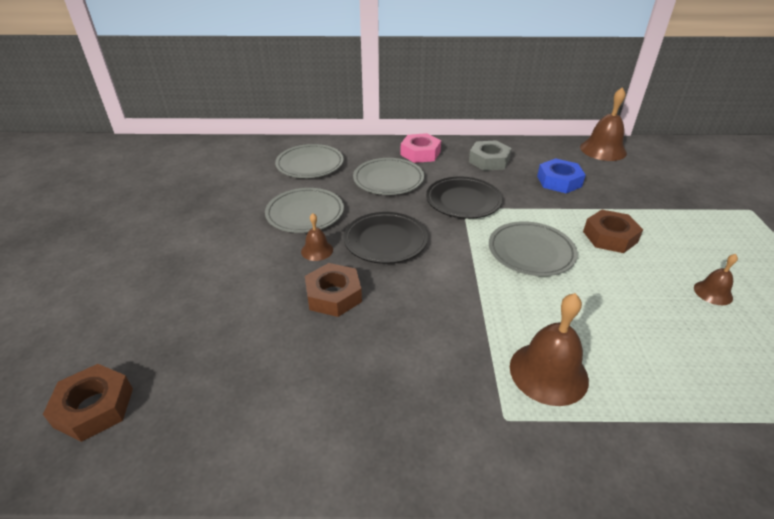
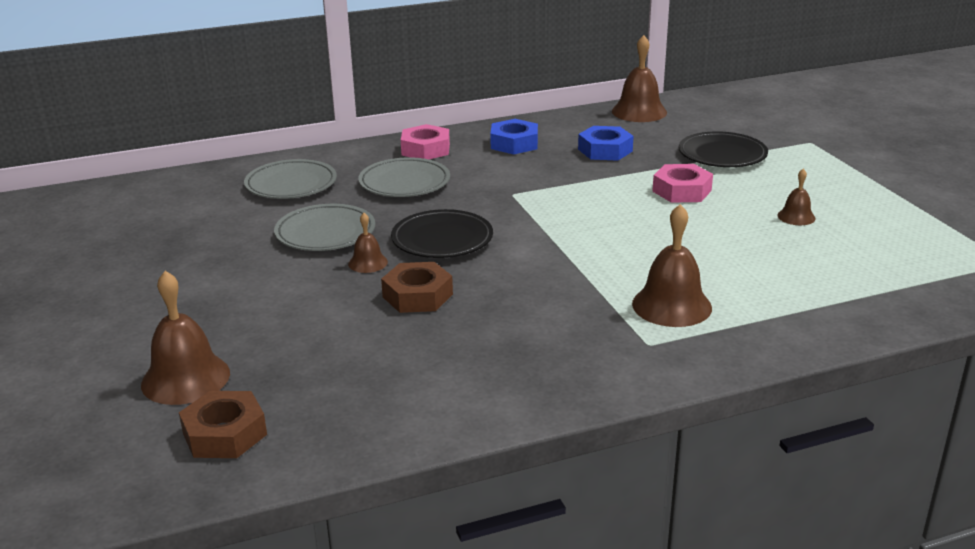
camera: 20 degrees left, 10 degrees down
black plate [426,177,502,219] -> black plate moved to [679,131,768,167]
grey nut [469,140,512,171] -> blue nut [490,119,538,155]
grey plate [489,221,578,276] -> none
brown nut [583,210,643,253] -> pink nut [652,164,713,203]
none -> brown bell [141,271,230,405]

